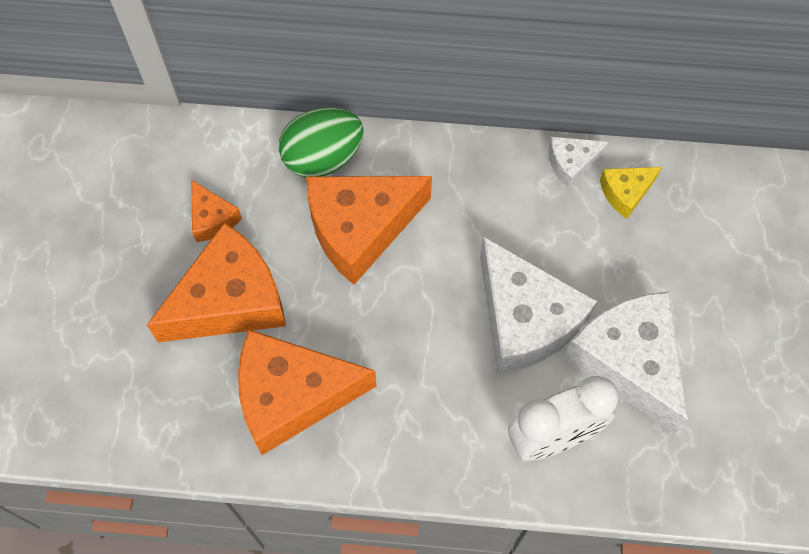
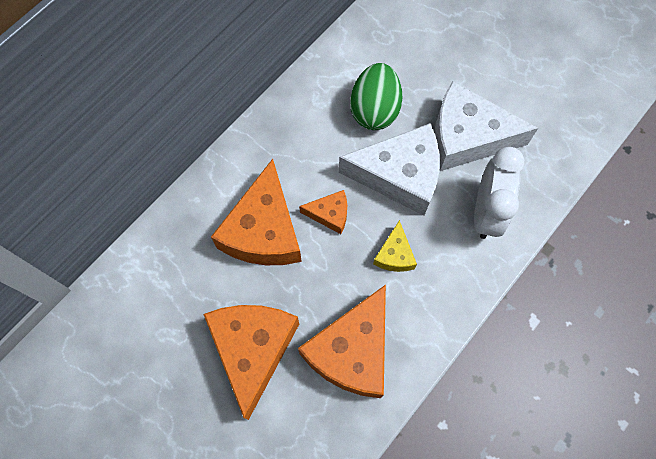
camera: 55 degrees left, 5 degrees up
orange cheese [191,180,242,242] -> orange cheese moved to [299,190,347,234]
green egg [279,108,364,178] -> green egg moved to [350,63,402,130]
white cheese [549,137,609,188] -> none
yellow cheese [600,167,662,219] -> yellow cheese moved to [373,220,417,272]

